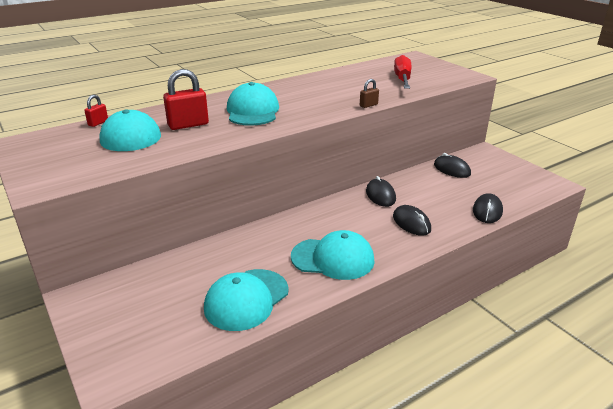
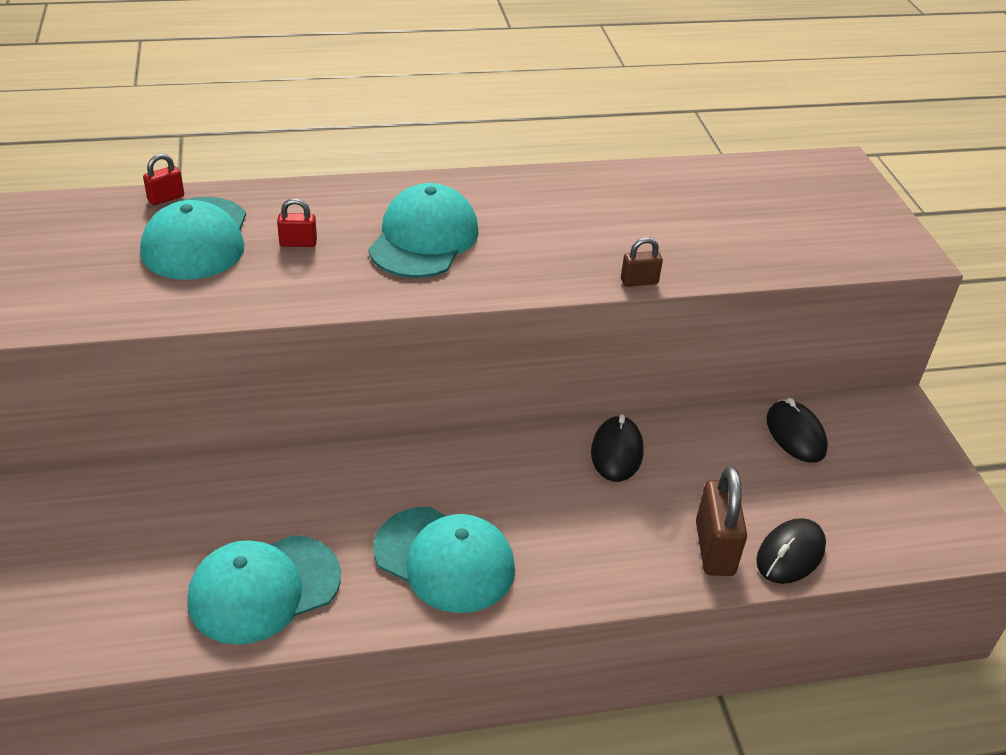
camera: 20 degrees right, 10 degrees up
red padlock [163,69,209,130] -> red padlock [277,198,317,247], size x0.52
black mouse [393,205,431,236] -> none
red screwdriver [394,55,411,89] -> none
none -> brown padlock [696,466,747,576]

